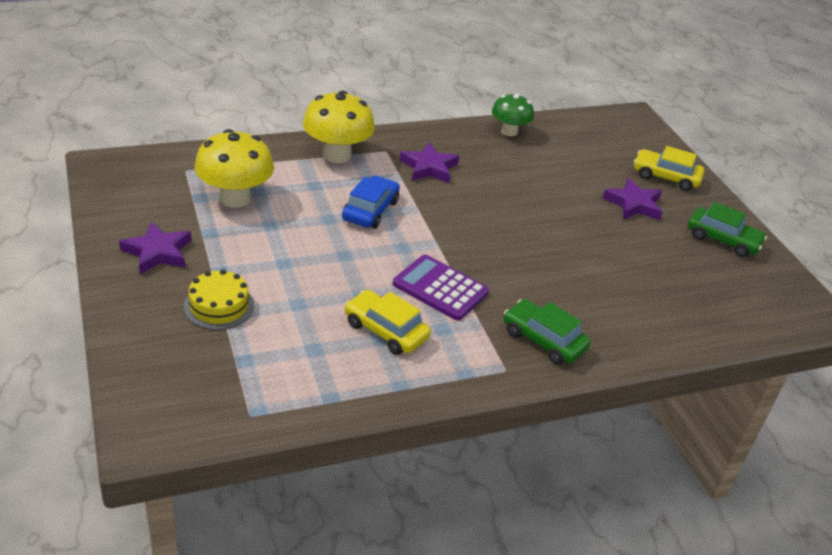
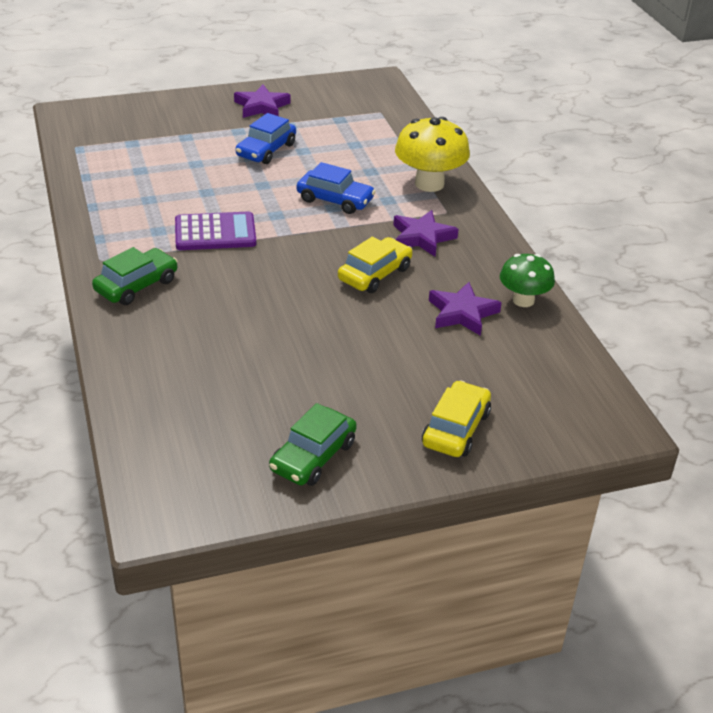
camera: 95 degrees right, 0 degrees up
yellow cake [184,269,254,330] -> none
yellow mushroom [195,129,274,208] -> none
yellow car [345,290,431,355] -> yellow car moved to [338,237,412,293]
purple calculator [393,255,489,321] -> purple calculator turned 45 degrees clockwise [175,211,256,250]
purple star [602,178,662,220] -> purple star moved to [429,282,502,336]
none -> blue car [236,113,296,164]

